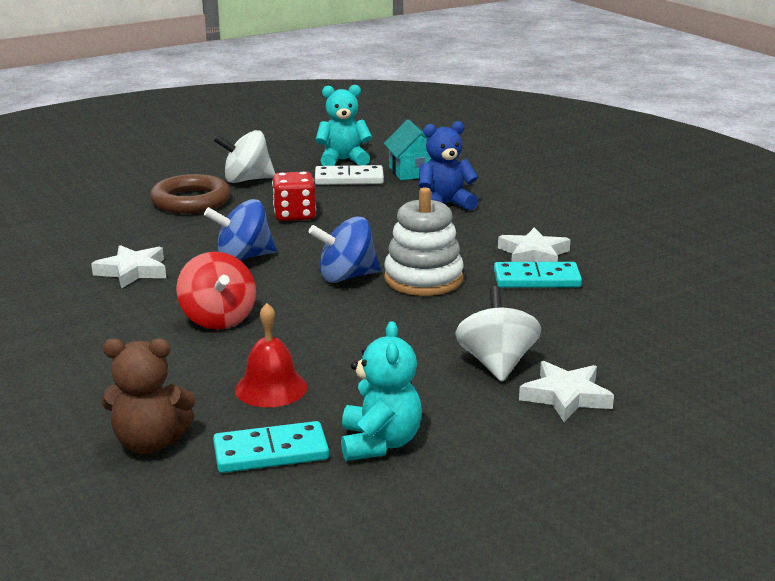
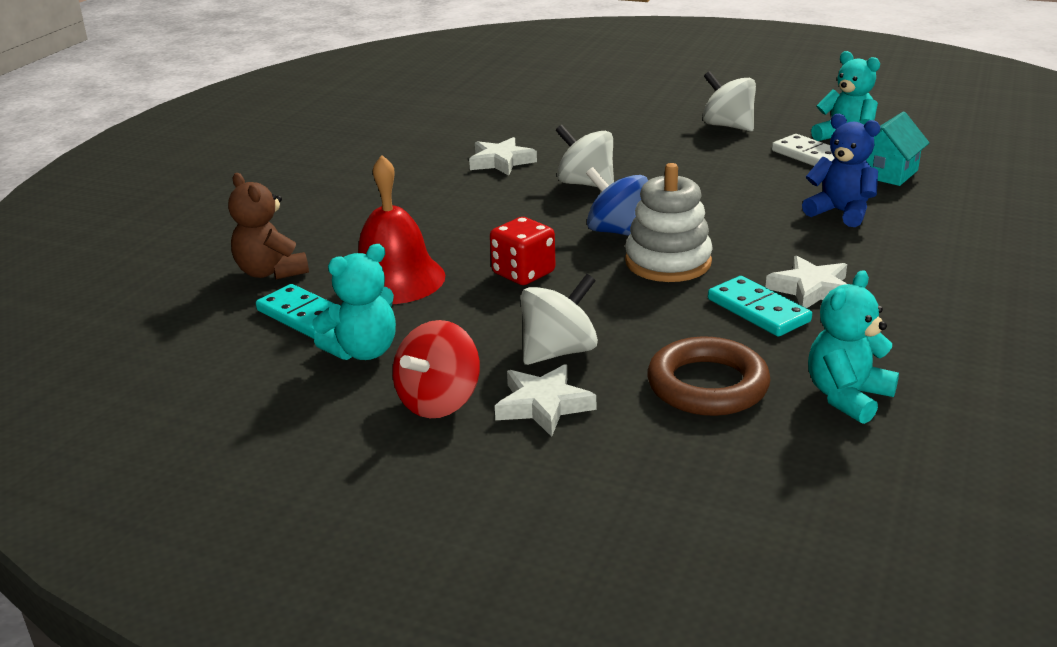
camera: 55 degrees right, 5 degrees up
brown ring [150,174,230,214] -> brown ring moved to [647,337,771,416]
red spinning top [176,252,256,330] -> red spinning top moved to [393,320,480,418]
blue spinning top [204,199,277,260] -> white spinning top [556,125,614,187]
red bell [235,303,307,407] -> red bell [358,155,445,304], size x1.52
red dice [272,171,316,221] -> red dice moved to [490,217,555,285]
none -> turquoise teddy bear [808,270,899,424]

